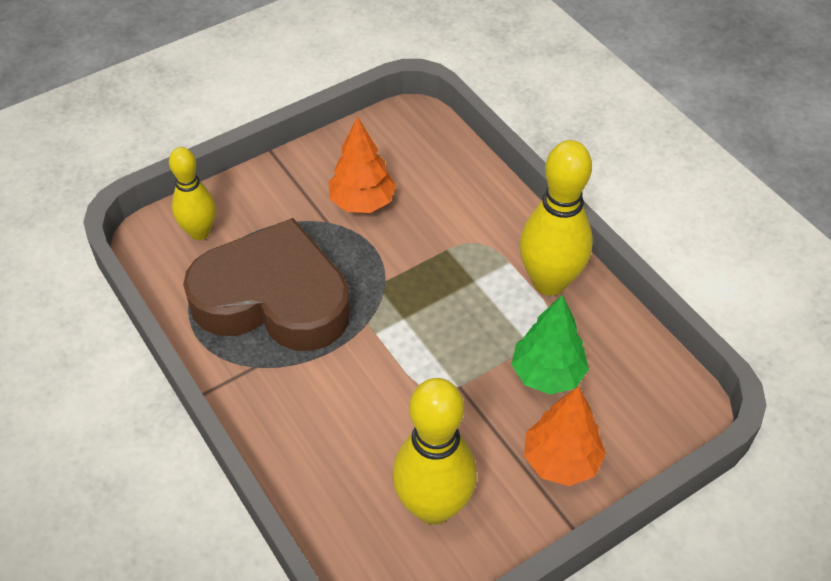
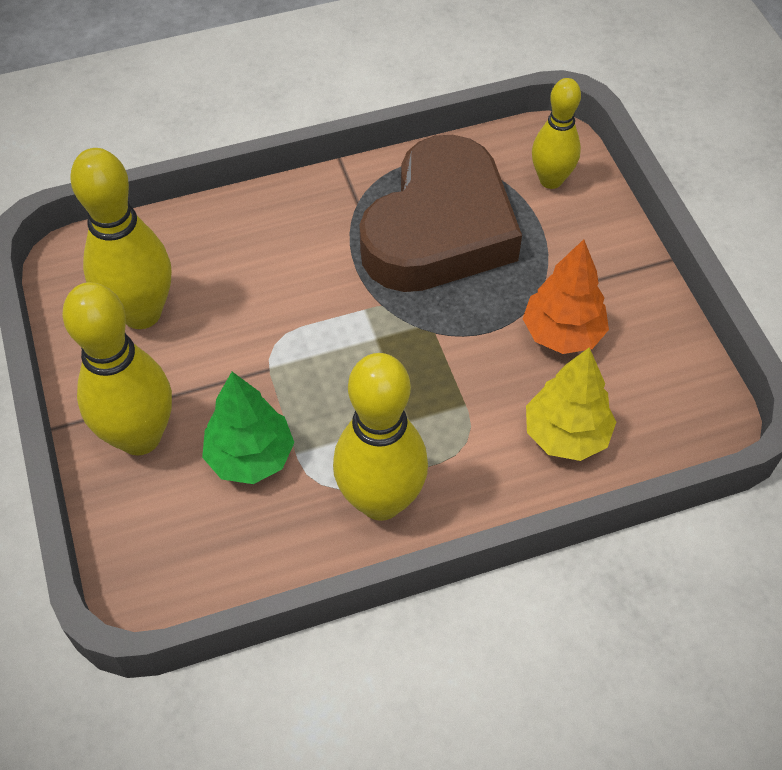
camera: 105 degrees right, 5 degrees up
orange tree [524,386,606,486] -> yellow bowling pin [62,282,172,456]
none -> yellow tree [526,347,616,461]

